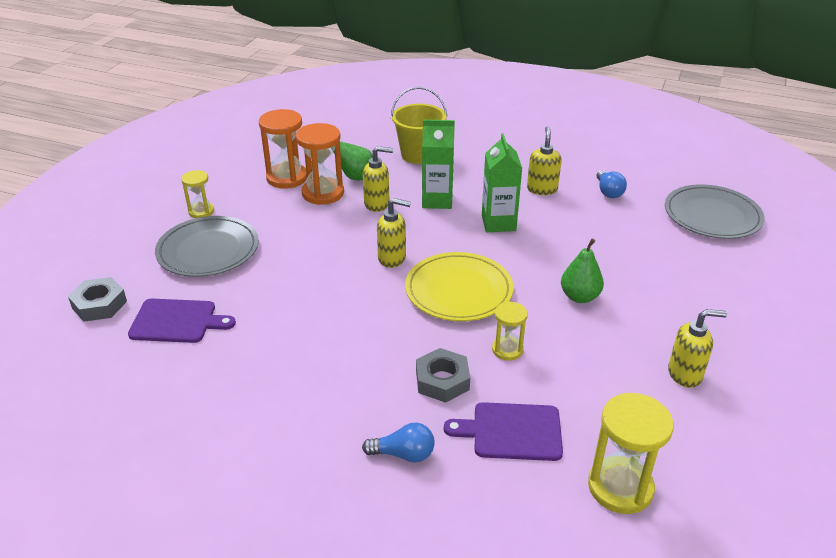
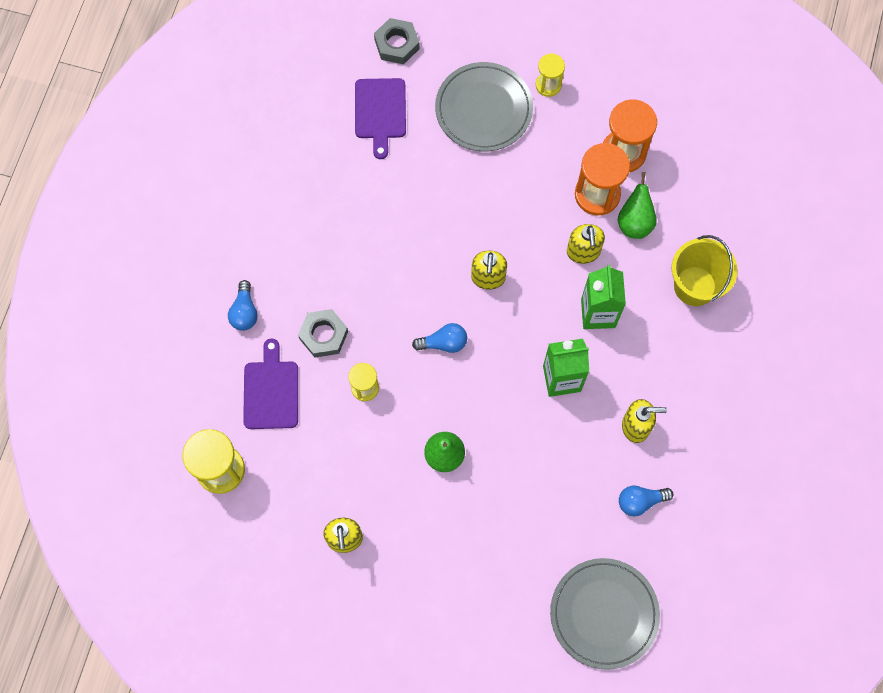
camera: 85 degrees right, 35 degrees up
yellow plate [405,252,513,321] -> blue light bulb [412,323,467,353]

